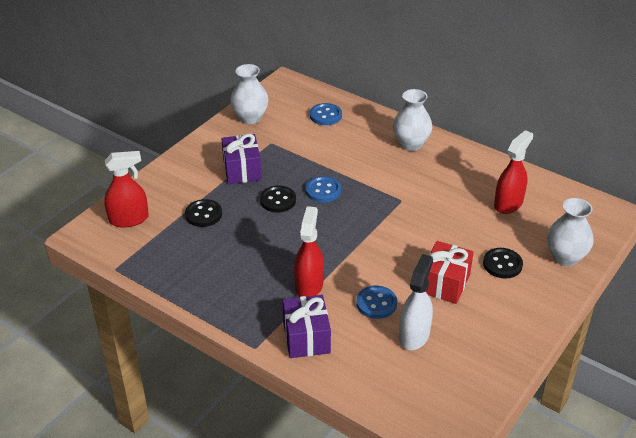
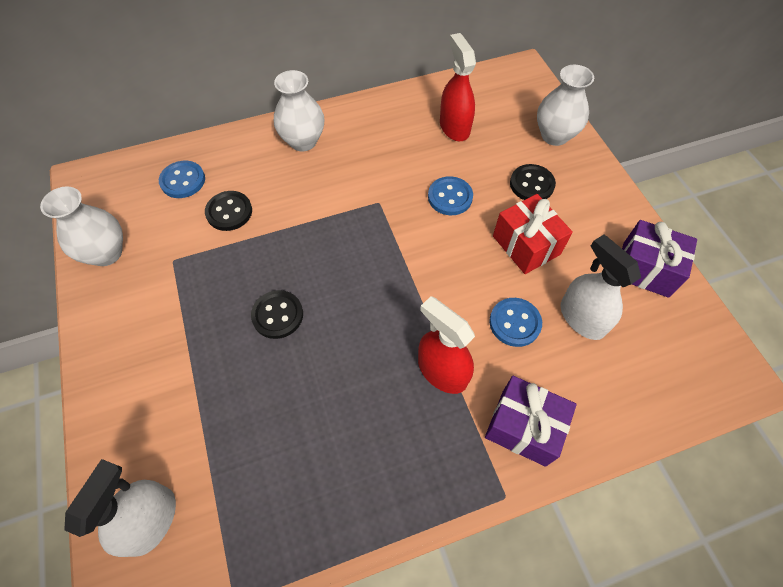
camera: 55 degrees left, 20 degrees up
red spray bottle [104,151,149,228] -> white spray bottle [64,459,176,557]
black button [185,199,222,227] -> black button moved to [205,191,252,231]
purple gift [222,134,262,184] -> purple gift moved to [622,220,697,298]
blue button [306,176,341,202] -> blue button moved to [428,176,473,215]

